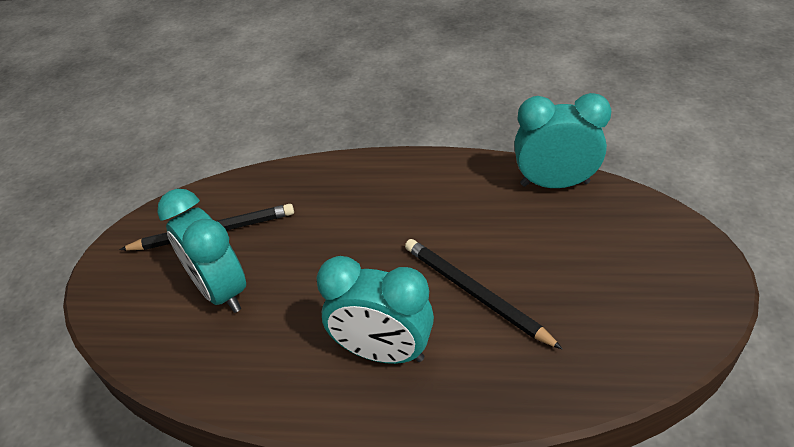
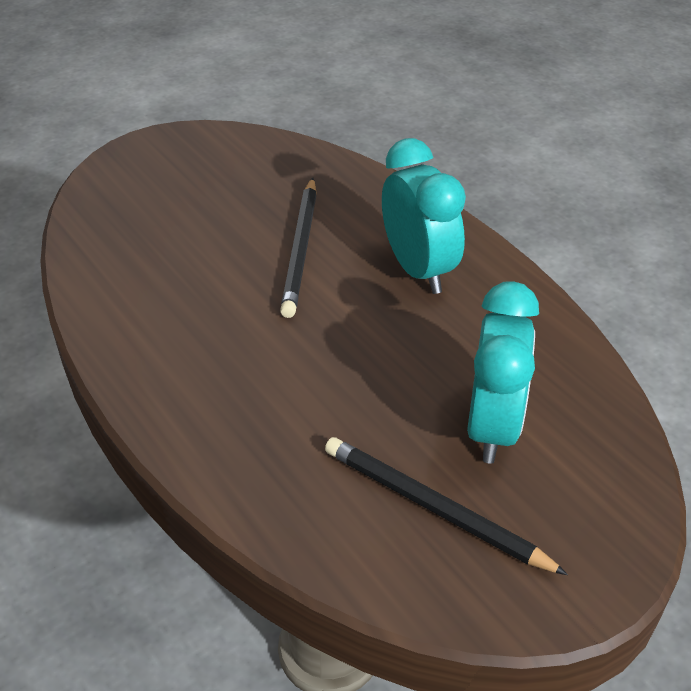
camera: 135 degrees left, 0 degrees up
turquoise clock [514,93,611,188] -> none

